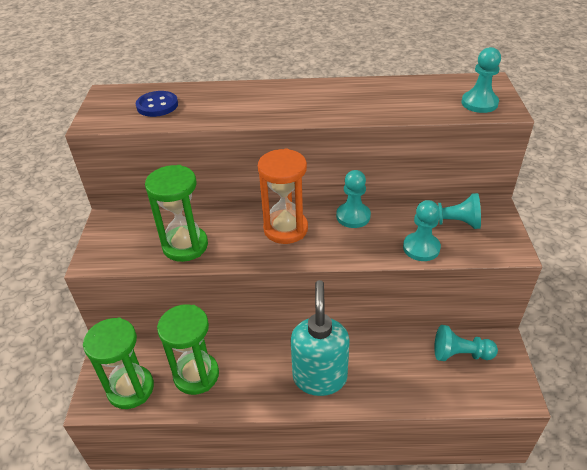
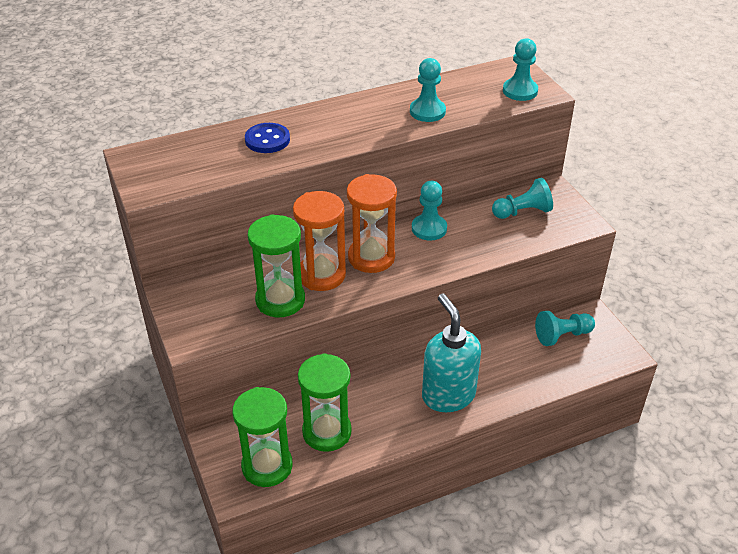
camera: 25 degrees left, 0 degrees up
blue button [136,91,178,117] -> blue button moved to [245,123,290,153]
turquoise pawn [403,200,441,261] -> turquoise pawn moved to [410,58,446,122]
none -> orange hourglass [293,191,346,291]

